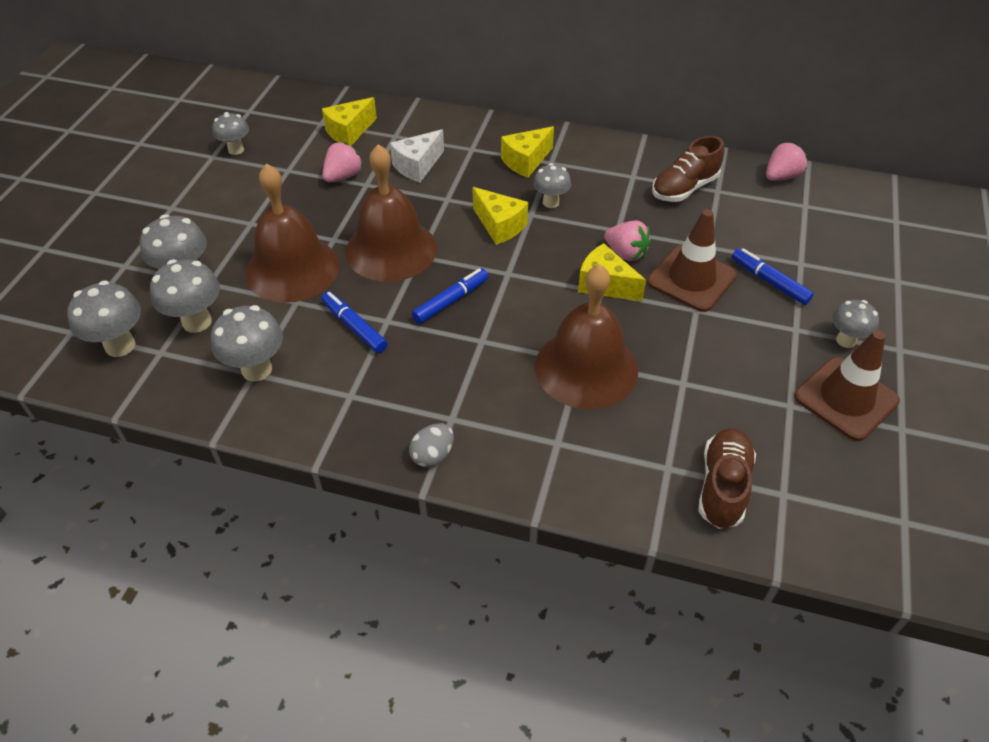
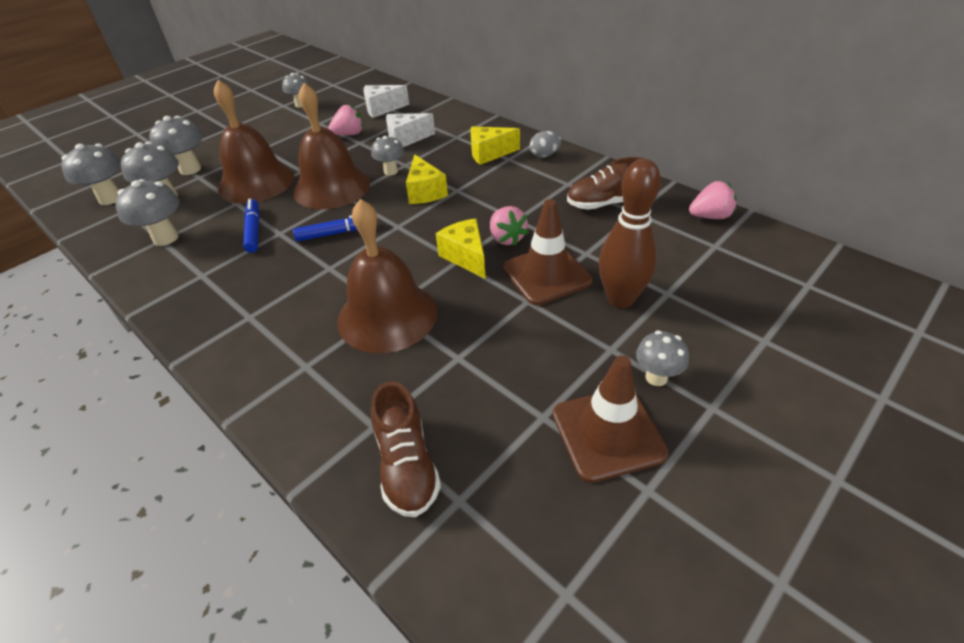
camera: 30 degrees right, 5 degrees down
yellow cheese [322,97,377,146] -> white cheese [364,85,409,118]
grey egg [409,423,454,467] -> grey egg moved to [530,131,562,158]
grey mushroom [533,163,571,208] -> grey mushroom moved to [371,136,404,175]
brown shoe [698,428,756,529] -> brown shoe turned 120 degrees clockwise [371,381,441,517]
blue marker [732,248,814,305] -> brown bowling pin [599,159,661,308]

